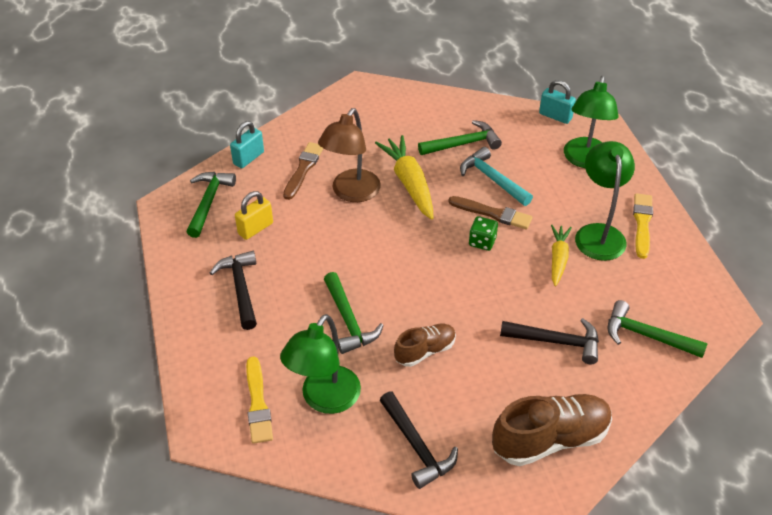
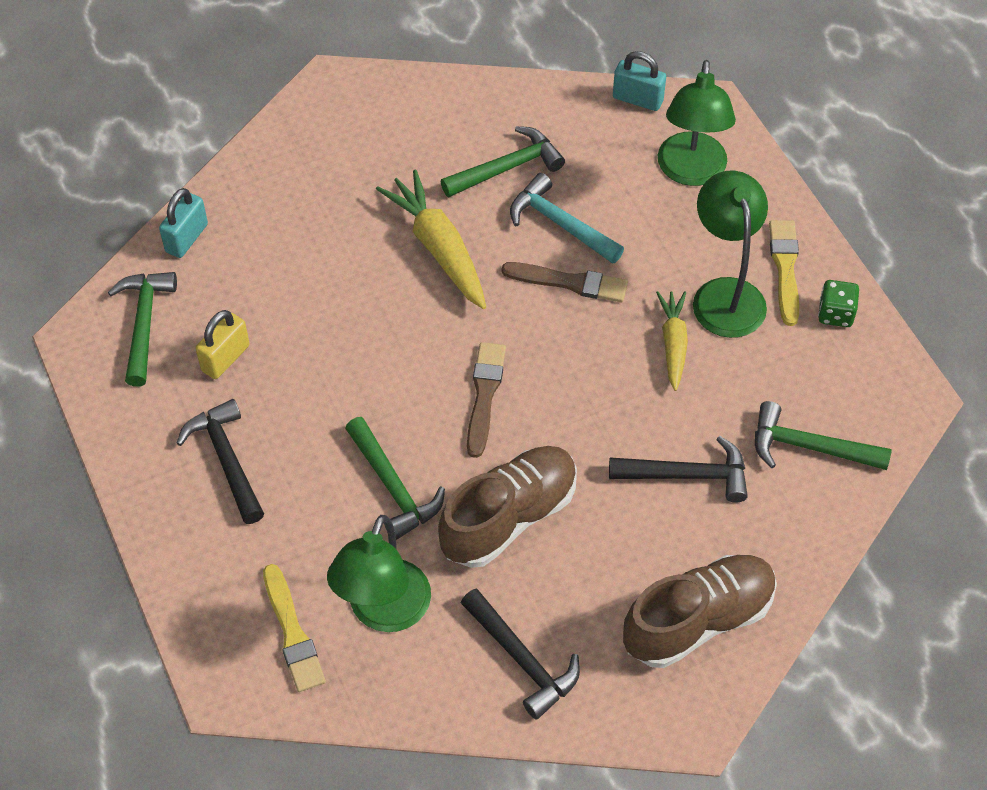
camera: 10 degrees left, 10 degrees up
brown brush [283,142,324,200] -> brown brush moved to [467,342,506,458]
brown lamp [318,108,381,202] -> none
brown shoe [394,324,456,367] -> brown shoe [438,446,577,568], size x1.70
green dice [469,216,498,251] -> green dice moved to [818,280,859,327]

